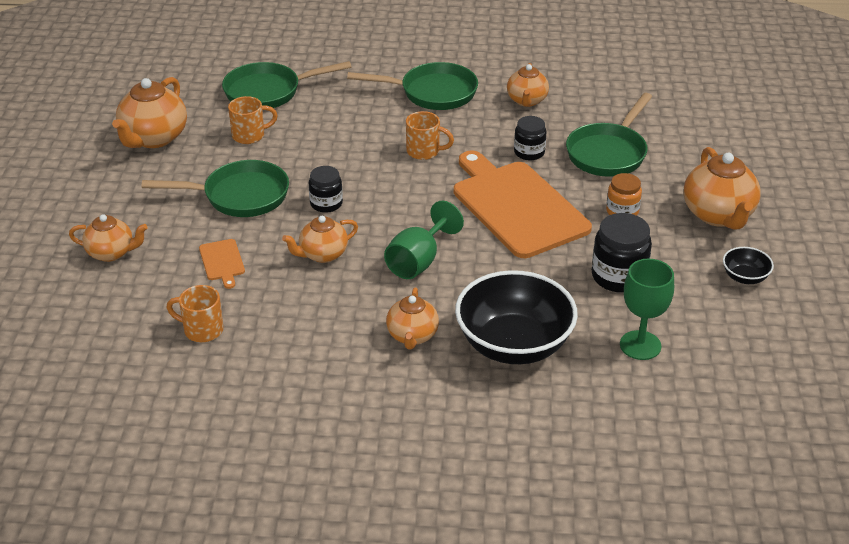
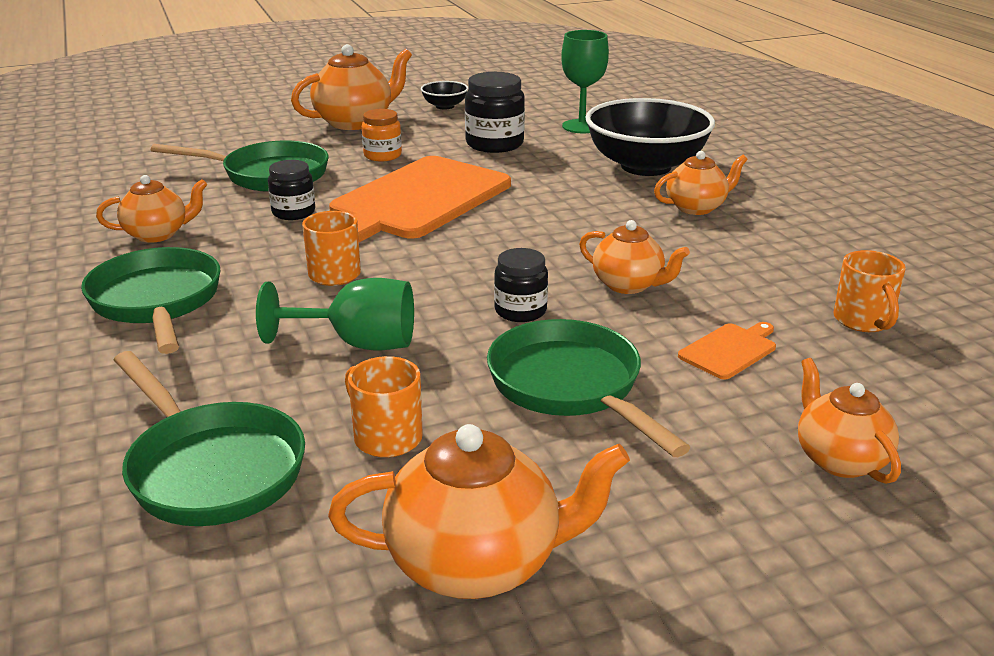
camera: 115 degrees left, 10 degrees down
green goblet [384,201,464,279] -> green goblet moved to [256,278,414,350]

